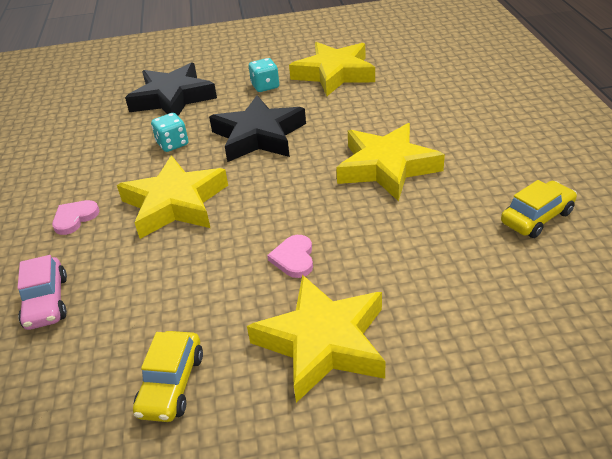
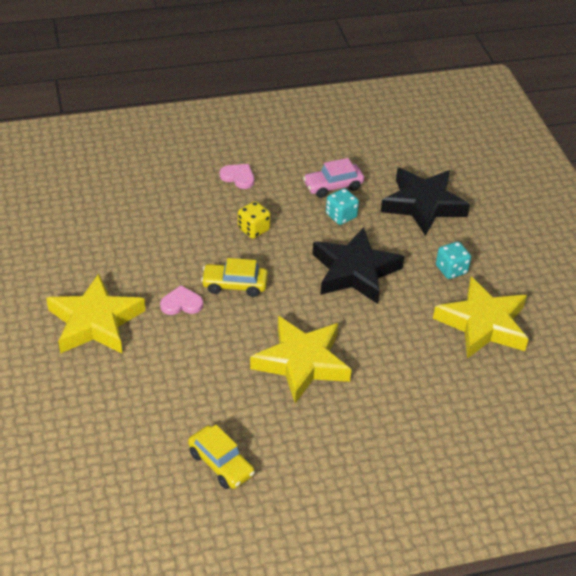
camera: 80 degrees right, 5 degrees up
pink car [17,255,67,330] -> pink car moved to [303,158,364,198]
yellow star [117,155,228,239] -> yellow dice [238,201,271,239]
yellow car [133,331,203,422] -> yellow car moved to [201,258,268,297]

